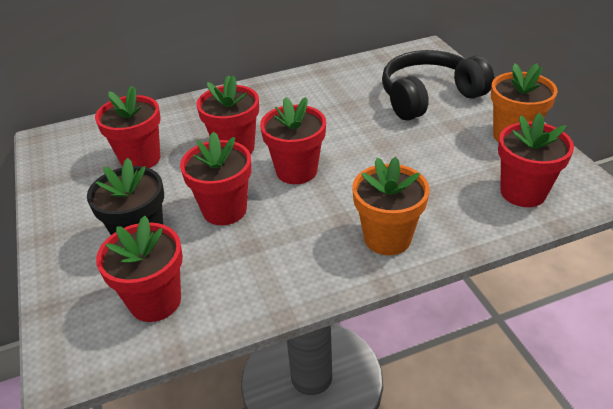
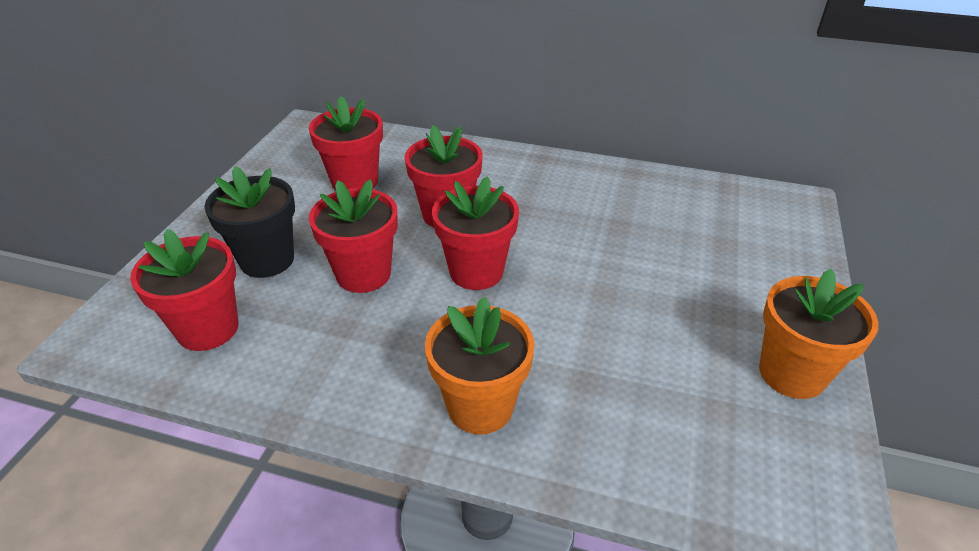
camera: 35 degrees right, 0 degrees up
black headphones [382,50,494,121] -> none
red flower pot [498,113,574,207] -> none

